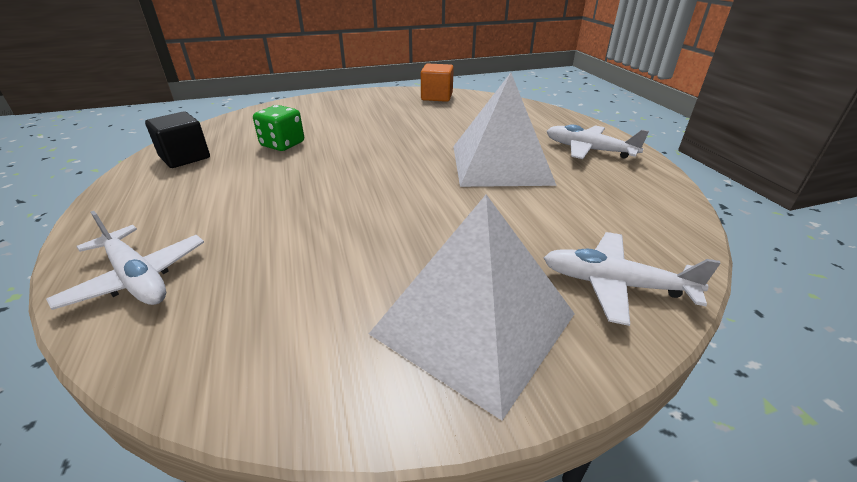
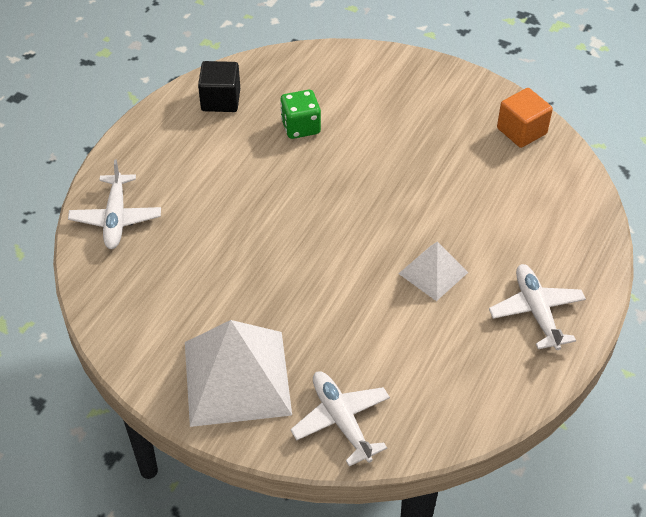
camera: 45 degrees right, 15 degrees up
white pyramid [453,73,557,187] -> white pyramid [399,242,468,301], size x0.53

